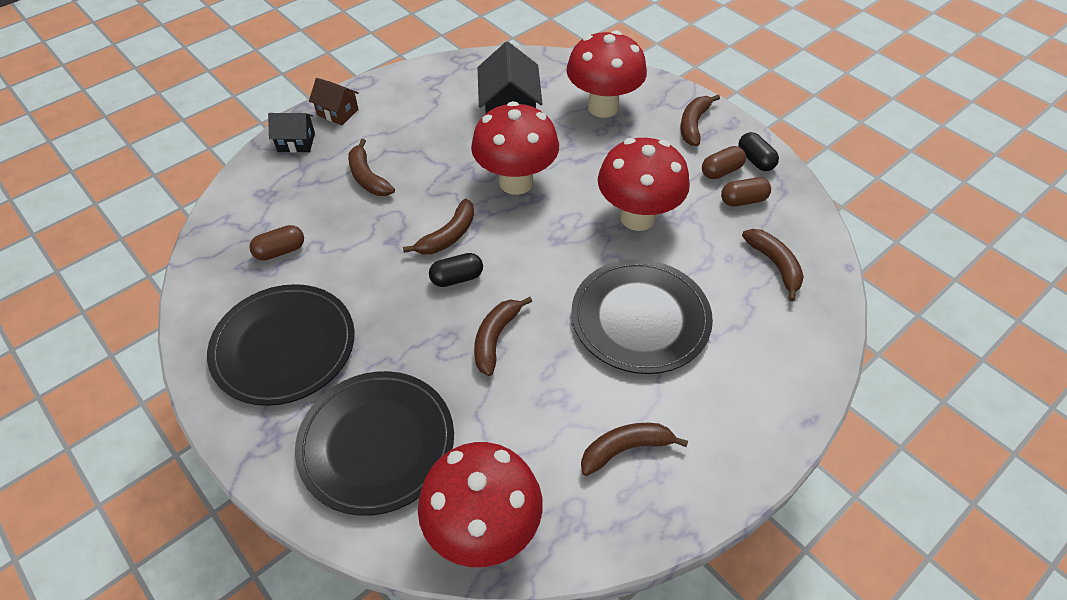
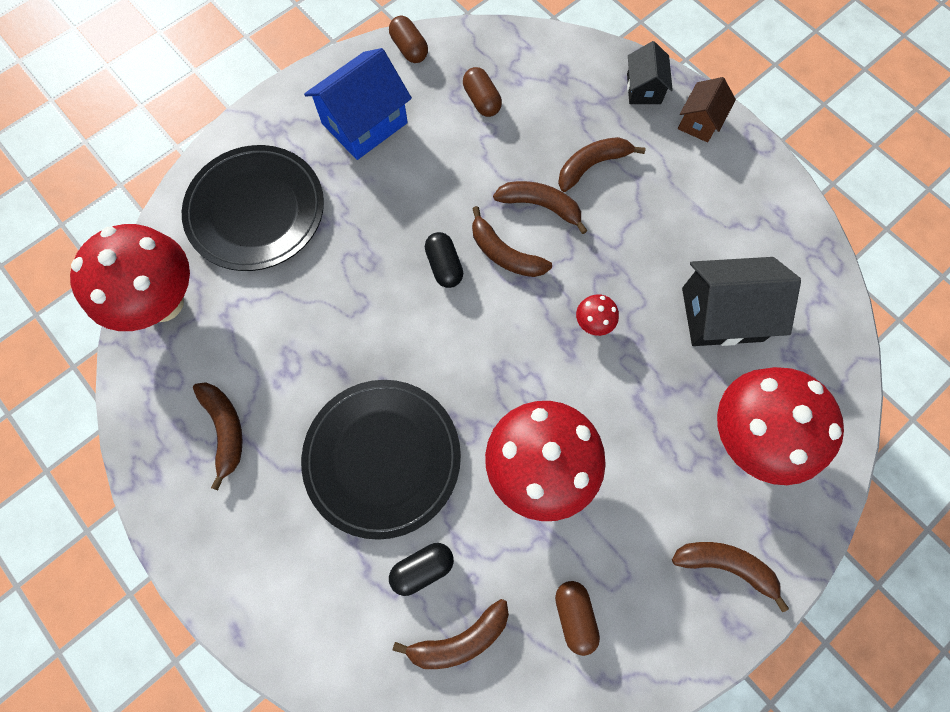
camera: 90 degrees right, 20 degrees up
black plate [207,284,355,406] -> blue house [304,48,412,160]
red mushroom [471,101,559,195] -> red mushroom [576,294,619,336], size x0.40
brown banana [474,297,532,376] -> brown banana moved to [493,181,588,234]
brown capsule [702,146,746,179] -> brown capsule moved to [389,16,428,63]
black capsule [738,132,779,171] -> black capsule moved to [389,543,454,596]

